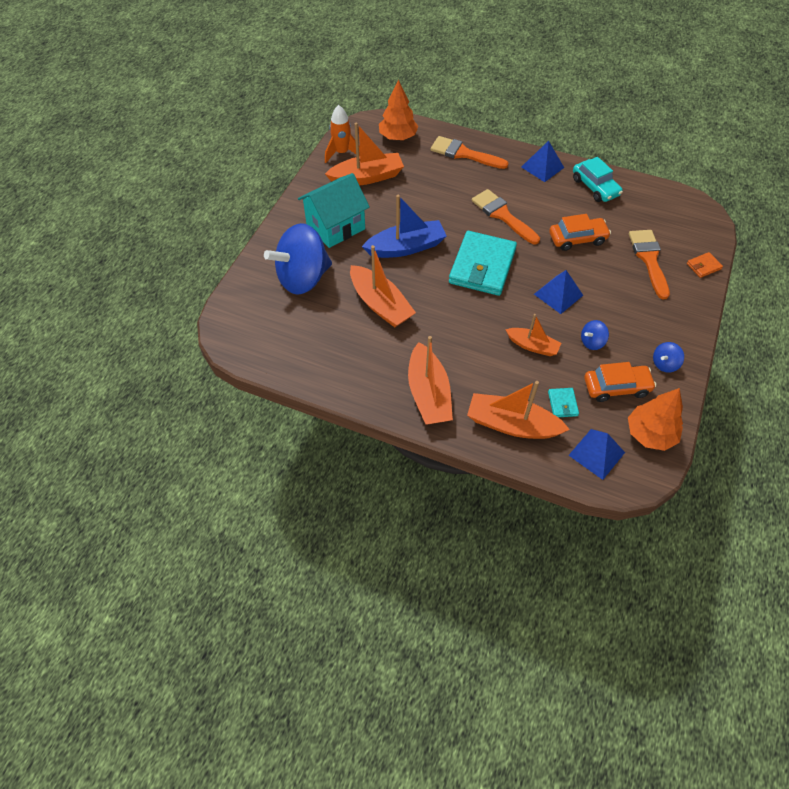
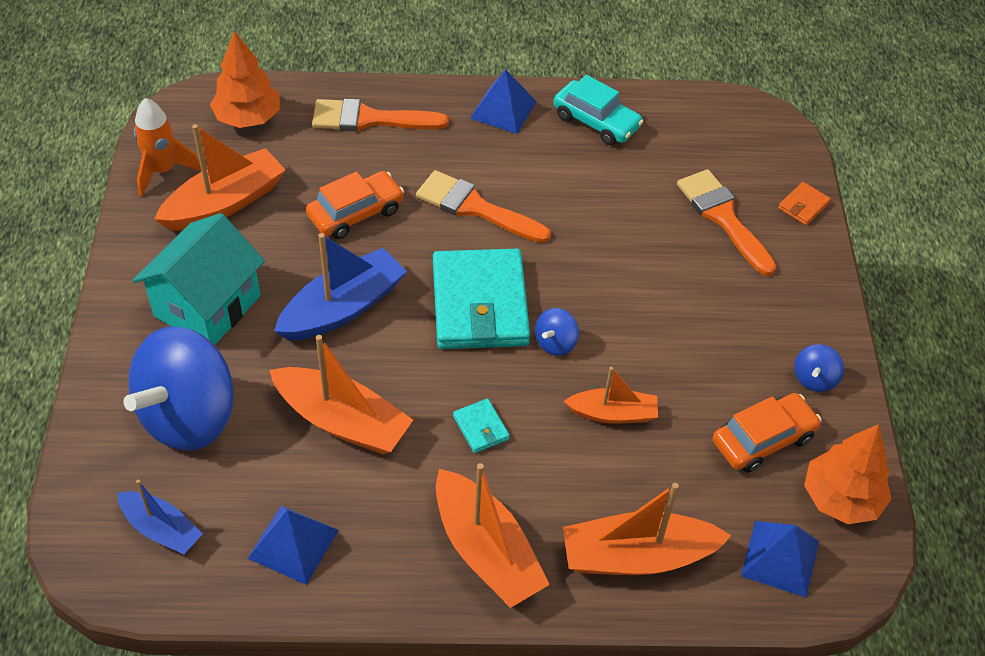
camera: 25 degrees left, 5 degrees down
blue pyramid [534,270,583,314] -> blue pyramid moved to [248,505,339,585]
turquoise wallet [548,388,579,417] -> turquoise wallet moved to [453,398,510,453]
orange car [549,214,611,251] -> orange car moved to [306,171,404,239]
blue spinning top [581,320,609,350] -> blue spinning top moved to [535,308,579,356]
none -> blue boat [117,479,203,554]

